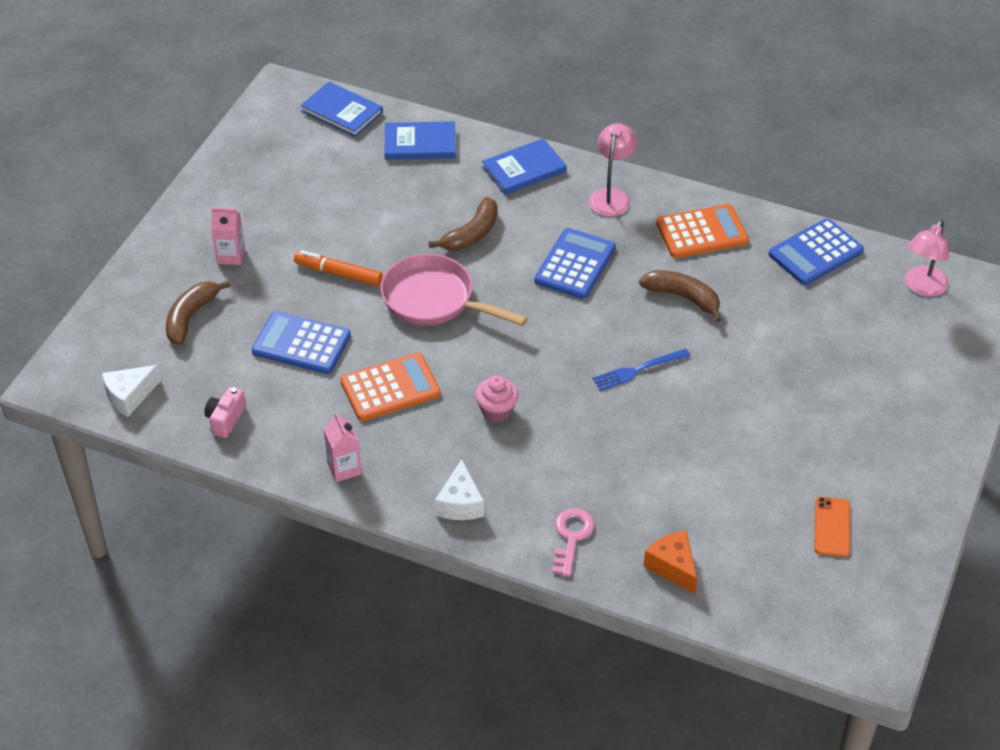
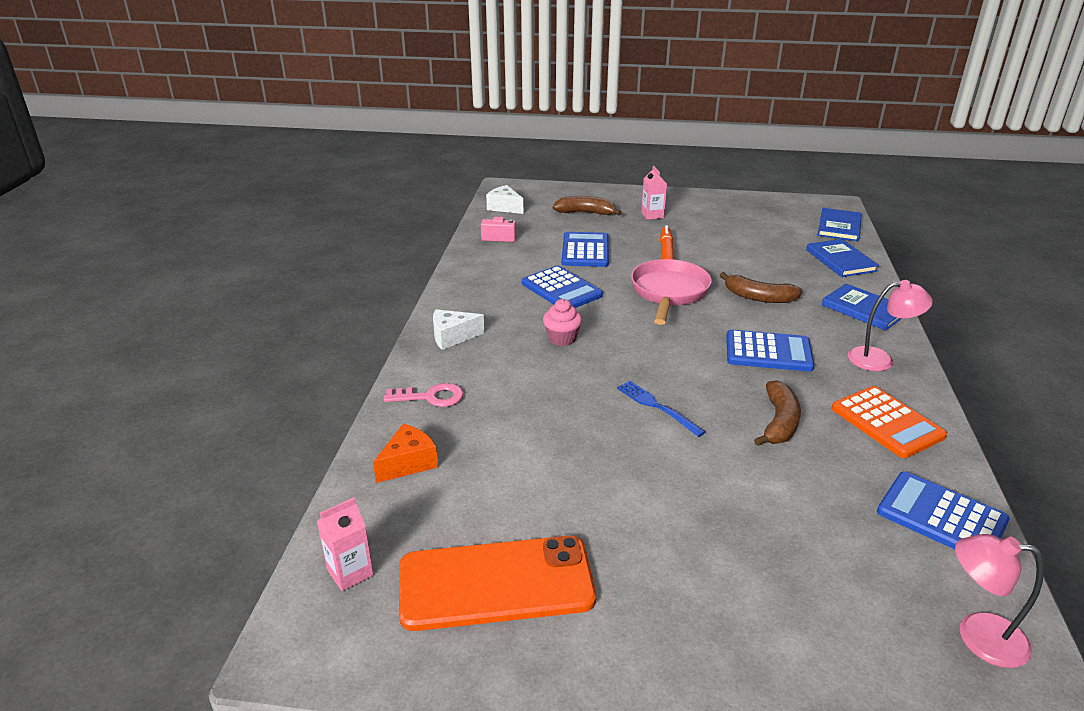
camera: 75 degrees right, 15 degrees down
pink carton [324,412,361,482] -> pink carton moved to [317,497,374,591]
orange calculator [340,353,441,421] -> blue calculator [522,266,603,308]
orange phone [814,497,850,557] -> orange phone [399,536,596,631], size x2.15

